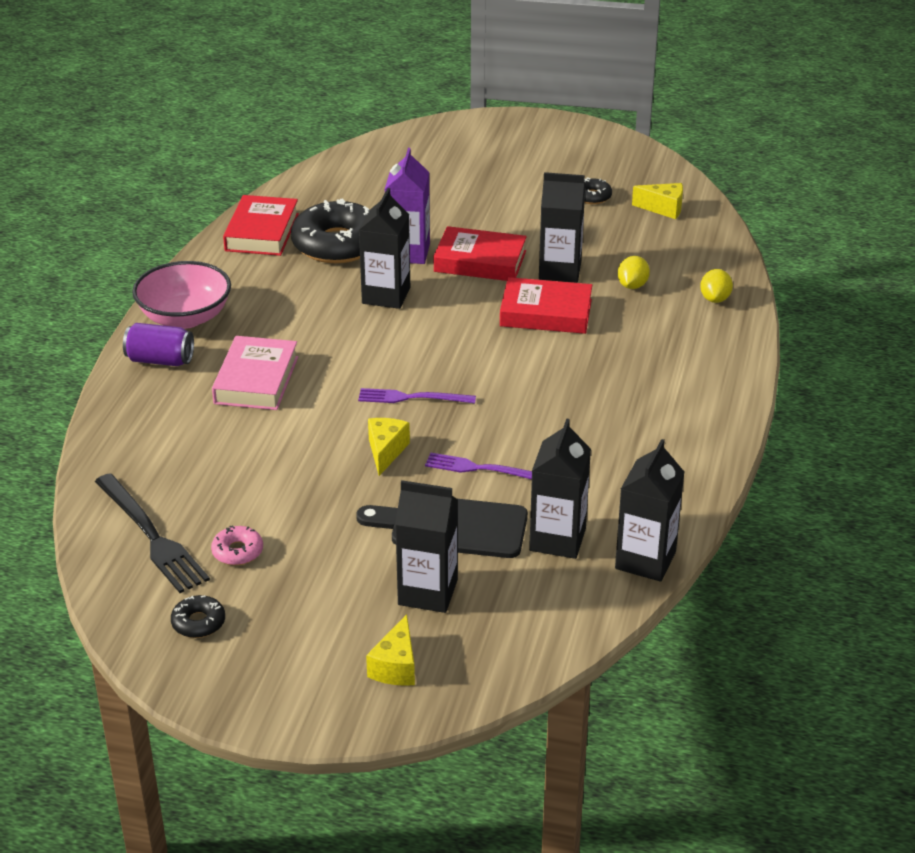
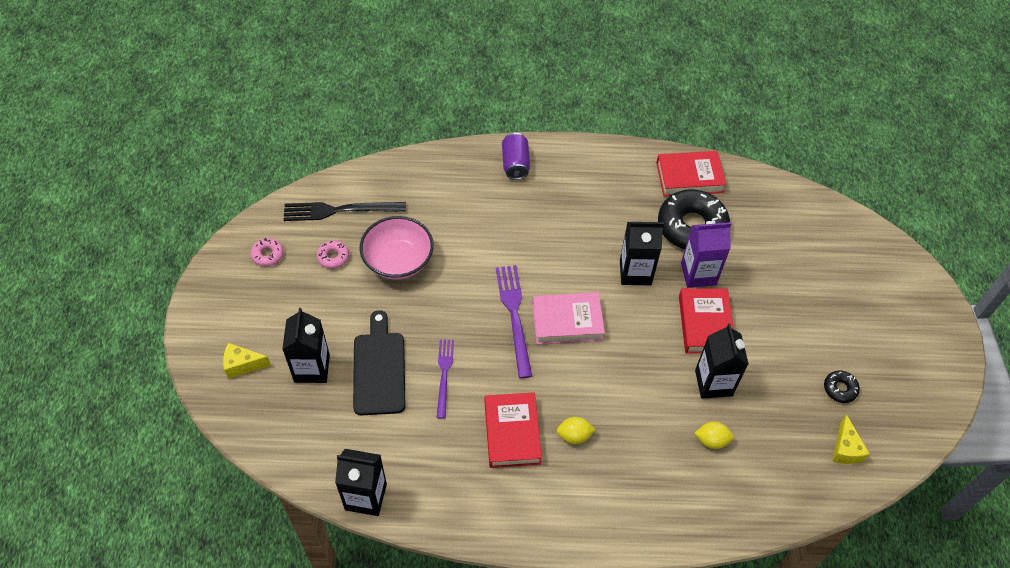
camera: 75 degrees right, 20 degrees up
black fork [95,473,210,593] -> black fork turned 45 degrees clockwise [284,202,406,221]
pink bowl [132,261,231,329] -> pink bowl moved to [360,216,434,280]
black donut [171,595,225,638] -> pink donut [251,238,284,266]
pink book [212,336,298,410] -> pink book moved to [532,292,605,344]
purple fork [358,388,476,404] -> purple fork [496,265,532,379], size x1.53
yellow cheese [368,418,410,476] -> none
red book [500,277,592,334] -> red book moved to [485,392,542,468]
black carton [529,419,591,559] -> none
yellow lemon [700,269,733,303] -> yellow lemon moved to [557,417,596,444]

